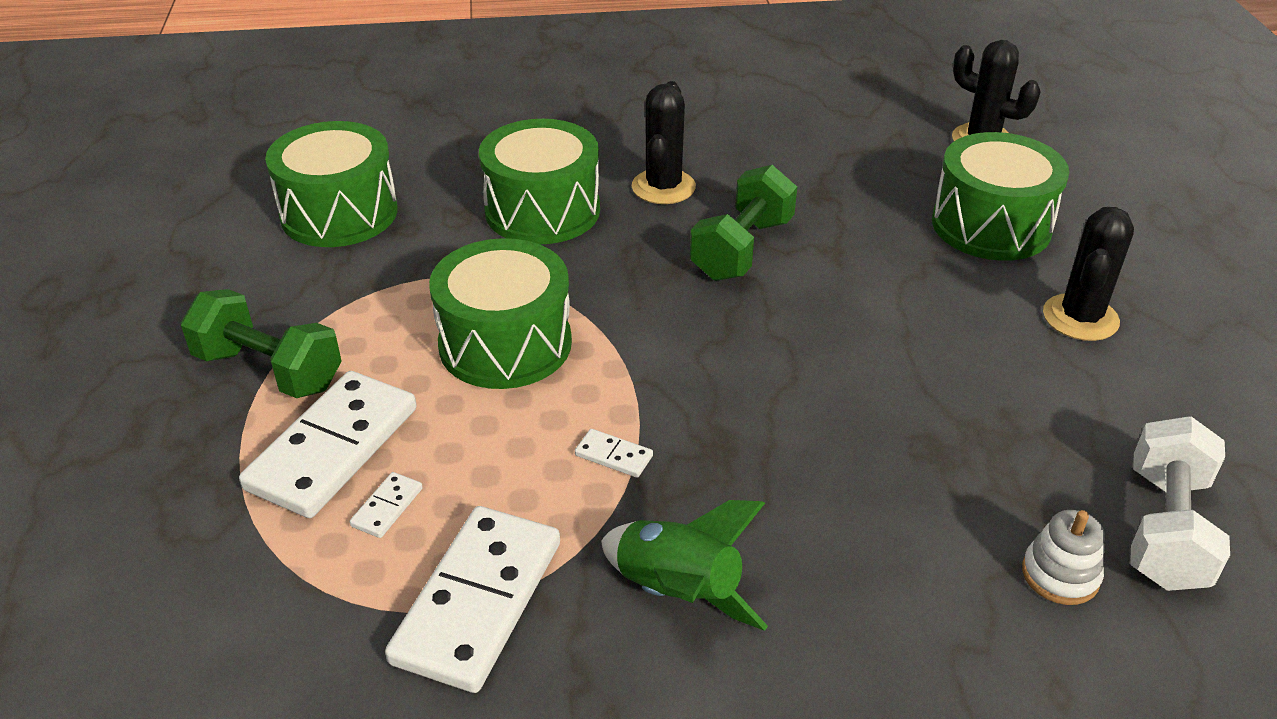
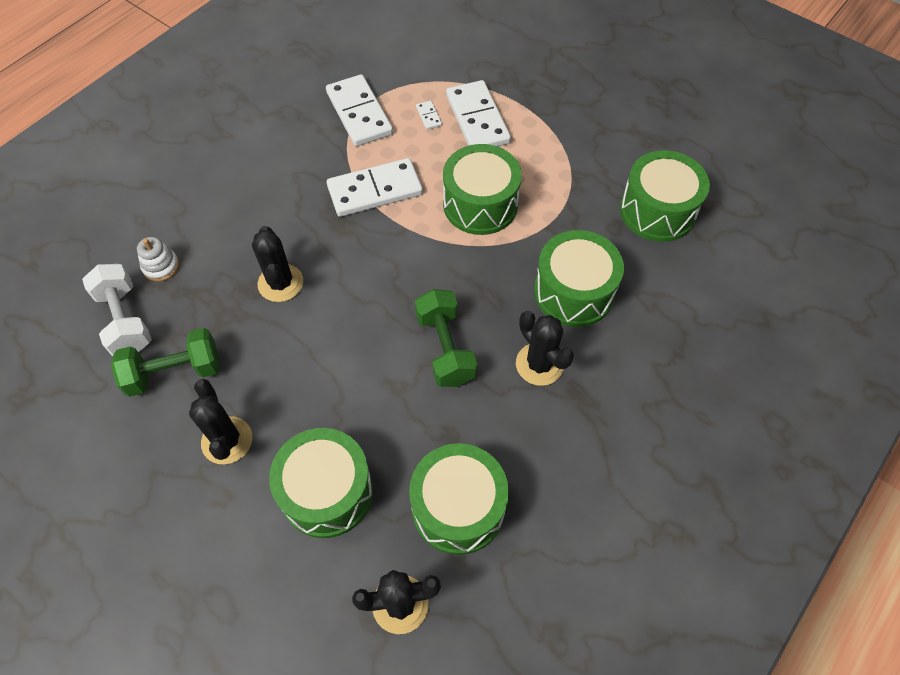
camera: 135 degrees right, 20 degrees up
green dumbbell [181,289,342,398] -> green dumbbell moved to [111,328,220,397]
white domino [575,429,653,478] -> white domino [327,158,423,217], size x2.45
green rocket [601,500,768,631] -> none
none -> black cactus [252,226,303,302]
none -> green drum [409,443,509,555]

